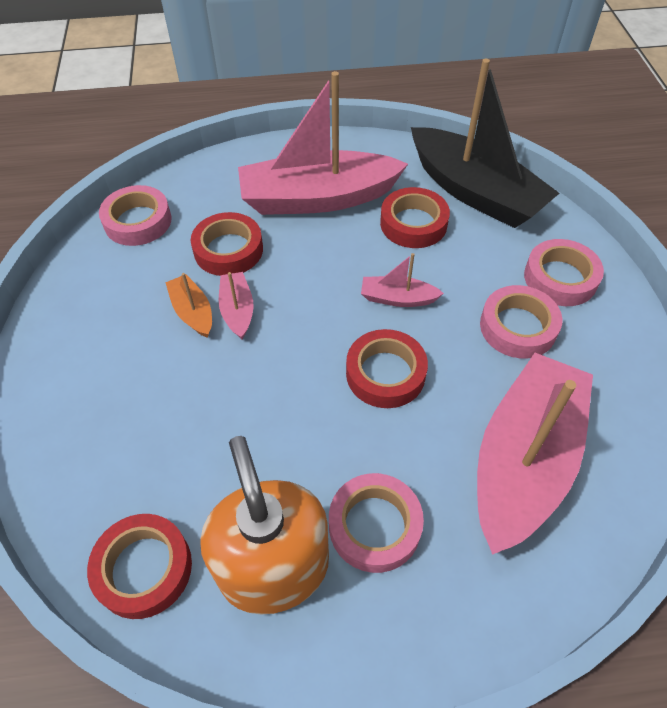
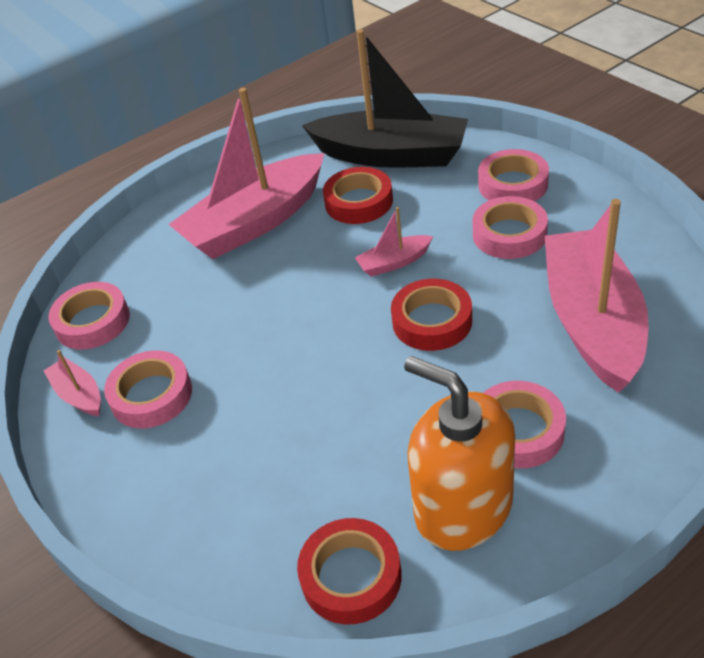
camera: 25 degrees left, 10 degrees down
orange boat [165,273,212,338] -> none
red tape [191,212,263,276] -> none
pink boat [219,272,253,339] -> pink boat moved to [44,350,101,416]
none -> pink tape [104,350,192,428]

